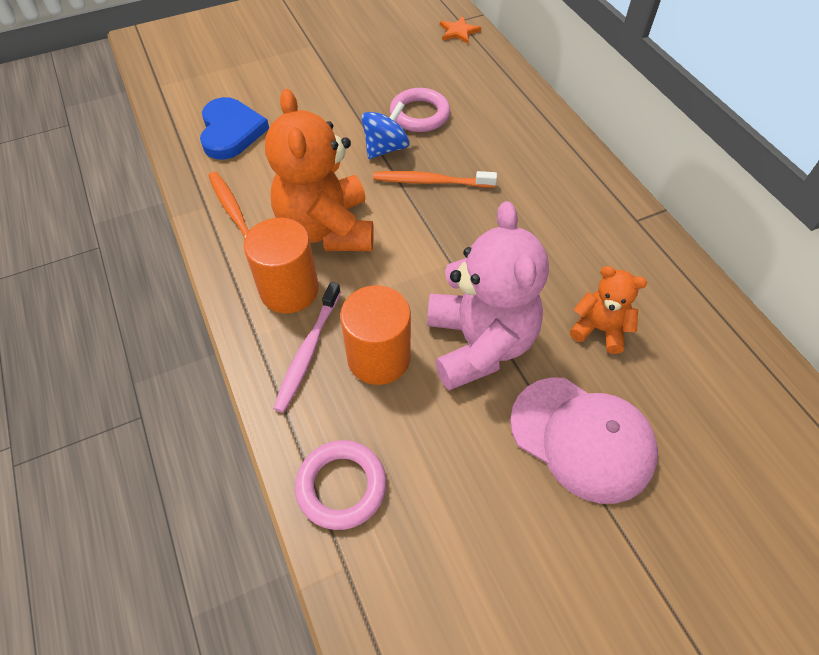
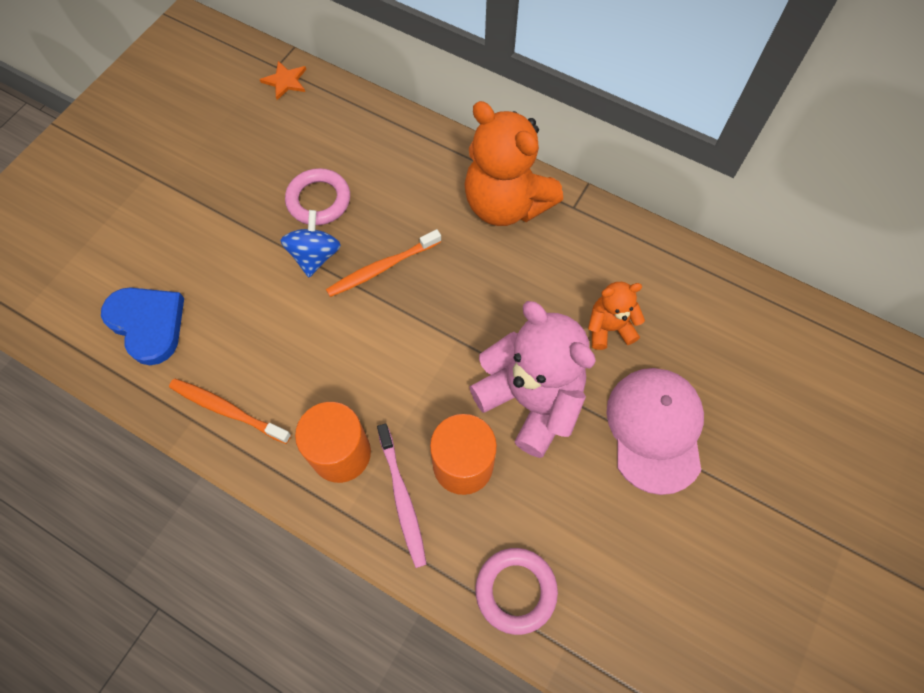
camera: 35 degrees left, 10 degrees up
orange teddy bear [265,89,374,251] -> orange teddy bear moved to [464,101,563,226]
pink cap [510,378,658,504] -> pink cap turned 90 degrees counterclockwise [606,368,704,495]

